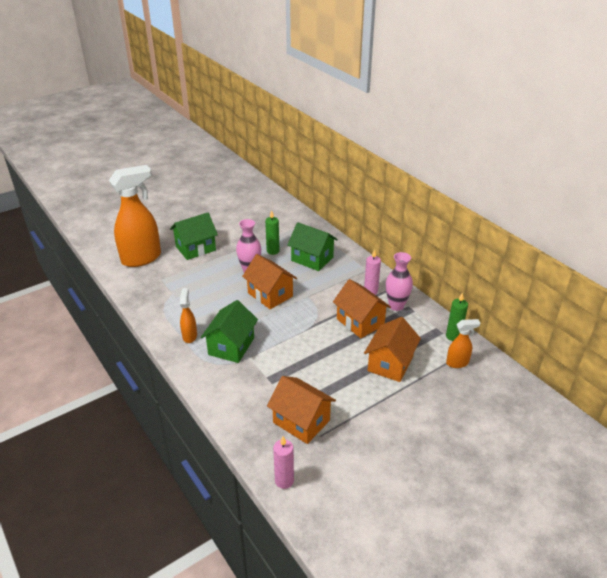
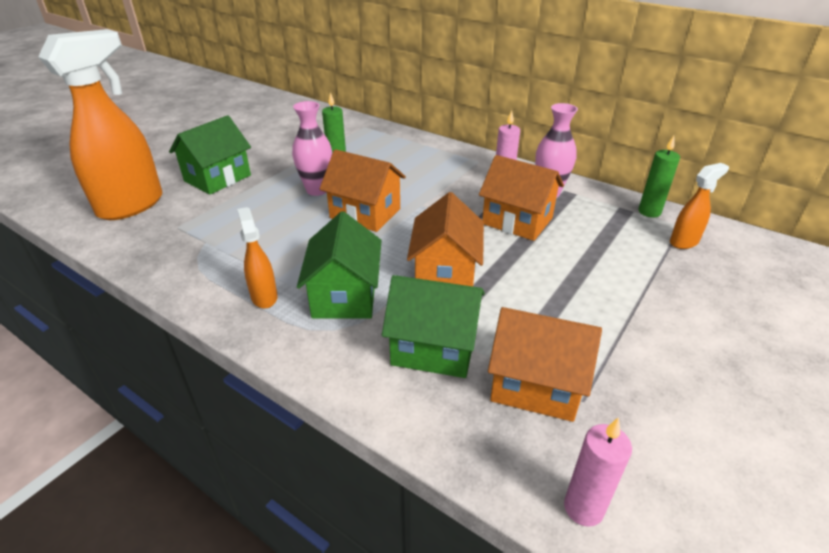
camera: 20 degrees left, 0 degrees up
green house [287,222,338,271] -> green house moved to [382,275,485,378]
orange house [364,317,421,382] -> orange house moved to [407,192,484,286]

